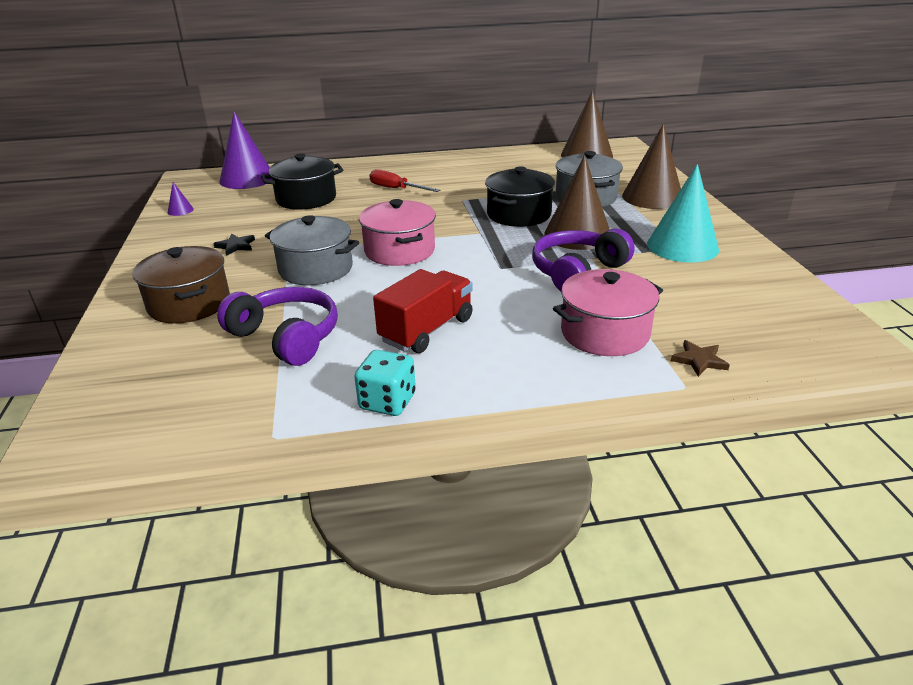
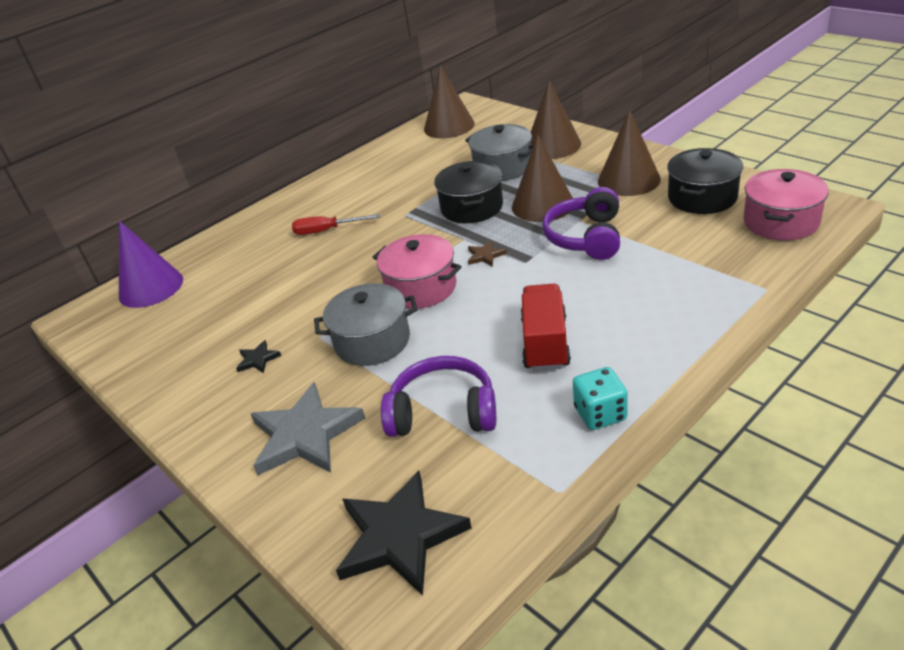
camera: 30 degrees left, 5 degrees up
brown pot [132,246,230,324] -> grey star [251,382,366,475]
purple cone [168,182,194,216] -> none
black pot [261,153,343,210] -> black pot moved to [667,148,743,214]
pink pot [553,269,663,356] -> pink pot moved to [743,169,829,240]
turquoise cone [647,164,719,263] -> brown cone [598,110,661,196]
brown star [671,340,730,377] -> brown star moved to [468,240,507,267]
none -> black star [336,471,471,596]

